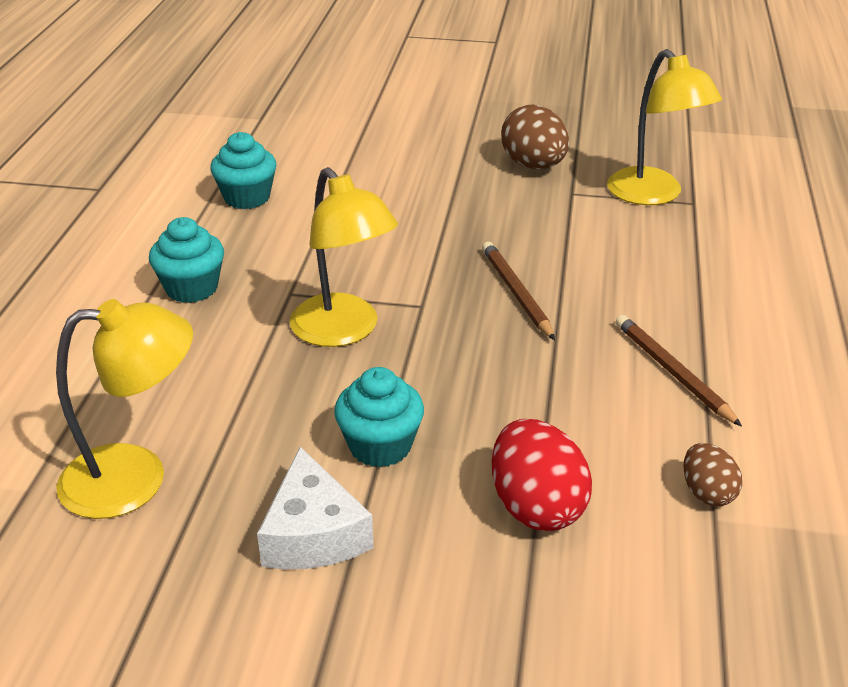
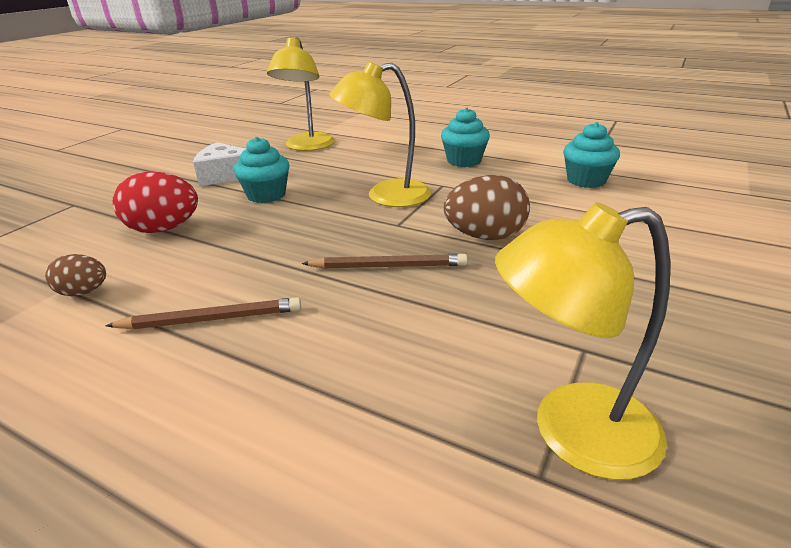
camera: 110 degrees right, 5 degrees down
brown egg [501,105,569,169] -> brown egg moved to [444,175,530,240]

